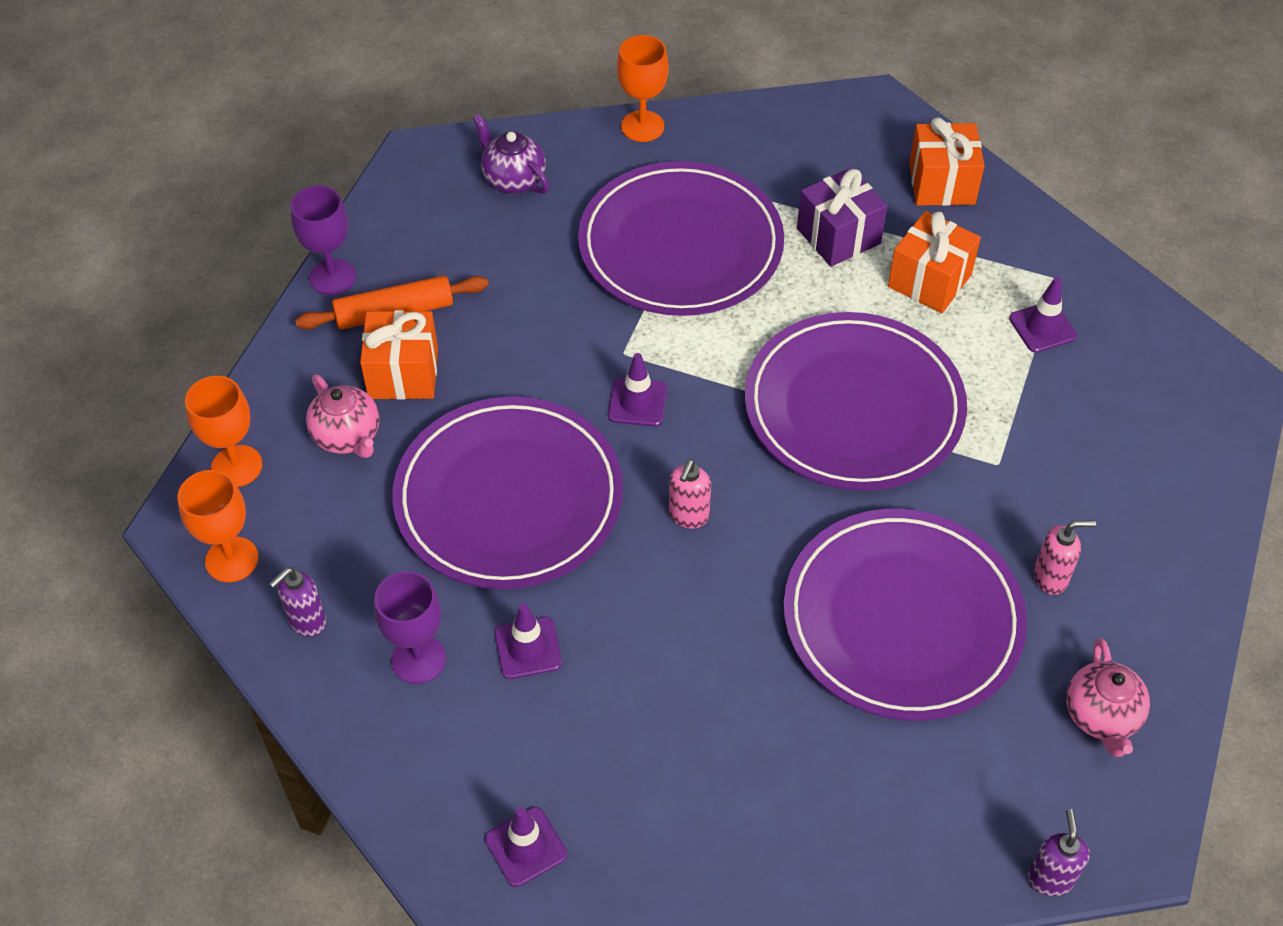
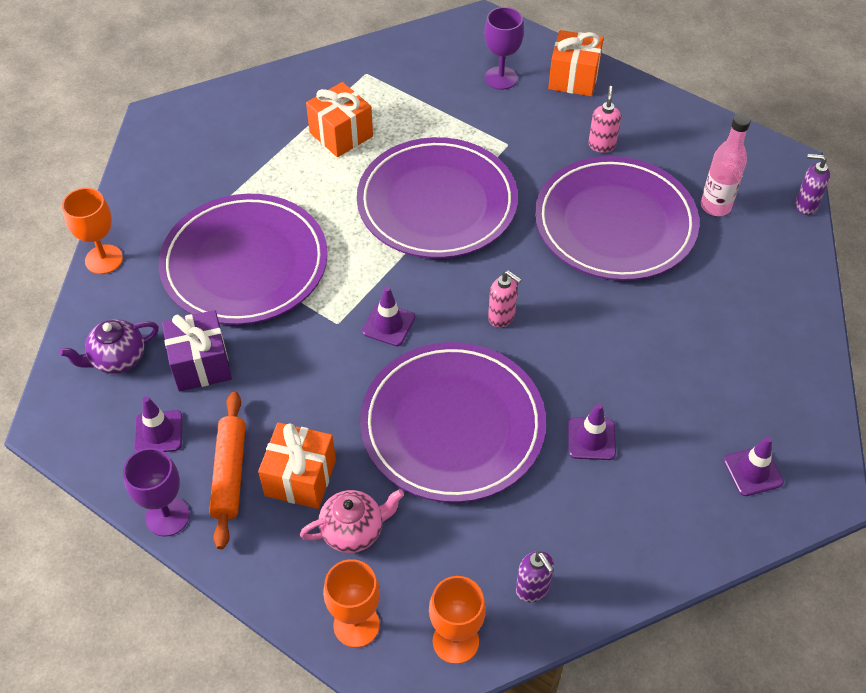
camera: 75 degrees left, 0 degrees up
purple goblet [374,571,446,684] -> purple goblet moved to [484,7,524,90]
purple gift [797,168,887,267] -> purple gift moved to [162,310,232,392]
orange gift [909,118,984,206] -> orange gift moved to [548,30,604,96]
purple traffic cone [1009,277,1077,353] -> purple traffic cone moved to [134,396,183,452]
pink teapot [1066,638,1150,757] -> none
none -> pink bottle [701,114,751,216]

